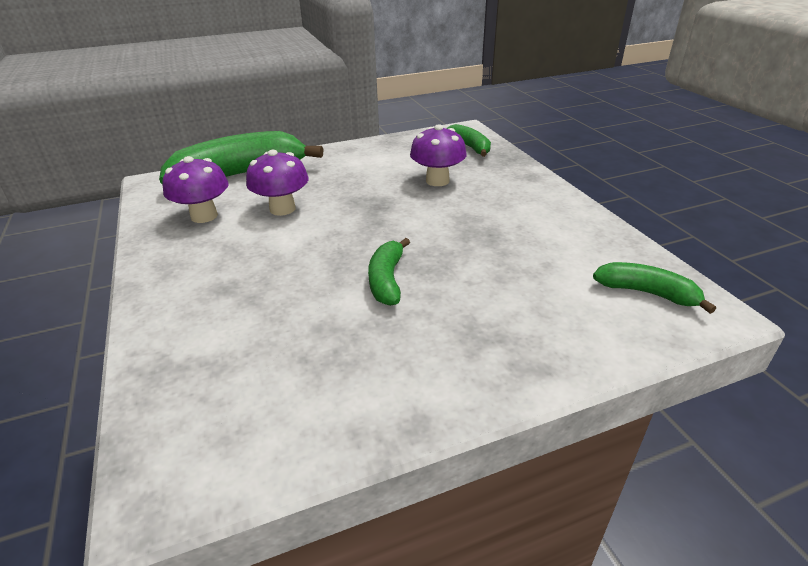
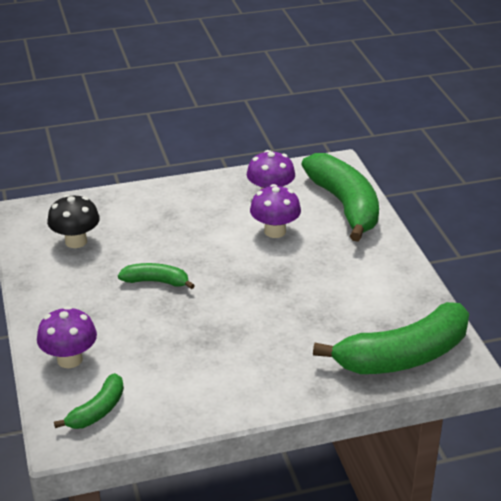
camera: 95 degrees right, 0 degrees up
purple mushroom [410,124,467,186] -> purple mushroom moved to [37,306,97,368]
green banana [446,124,491,157] -> green banana [313,302,469,374], size x2.02
none -> black mushroom [47,194,100,248]

